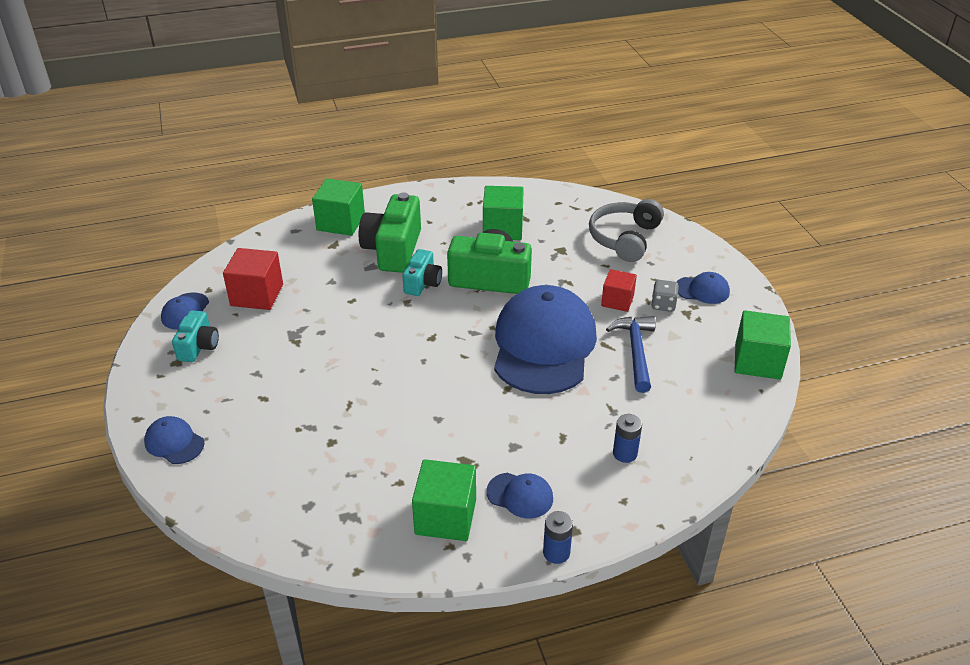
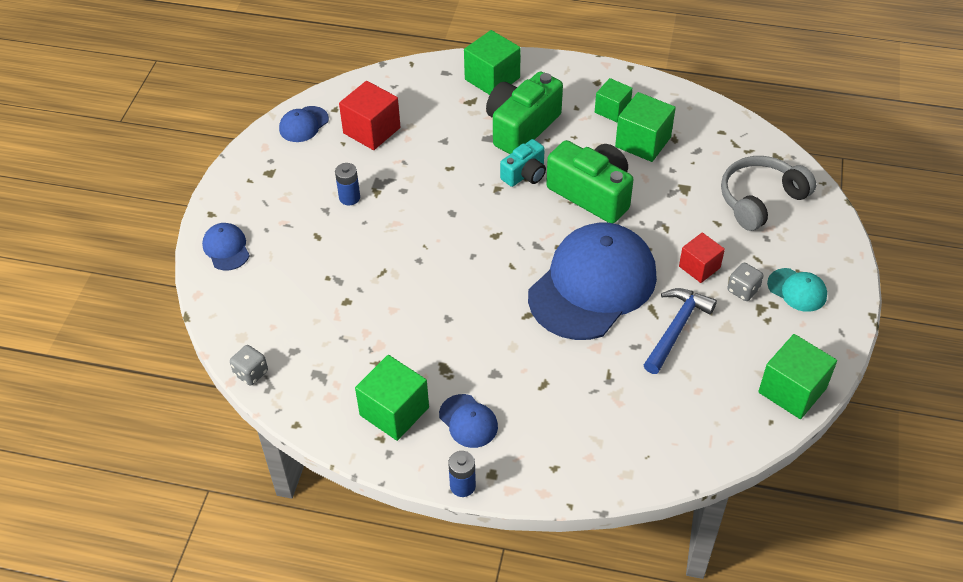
camera: 30 degrees right, 10 degrees up
turquoise camera [172,310,219,362] -> none
blue battery [613,414,642,463] -> blue battery moved to [335,163,360,205]
blue cap [677,272,730,304] -> turquoise cap [767,268,827,312]
none -> grey dice [230,345,268,386]
none -> green cube [595,78,633,122]

